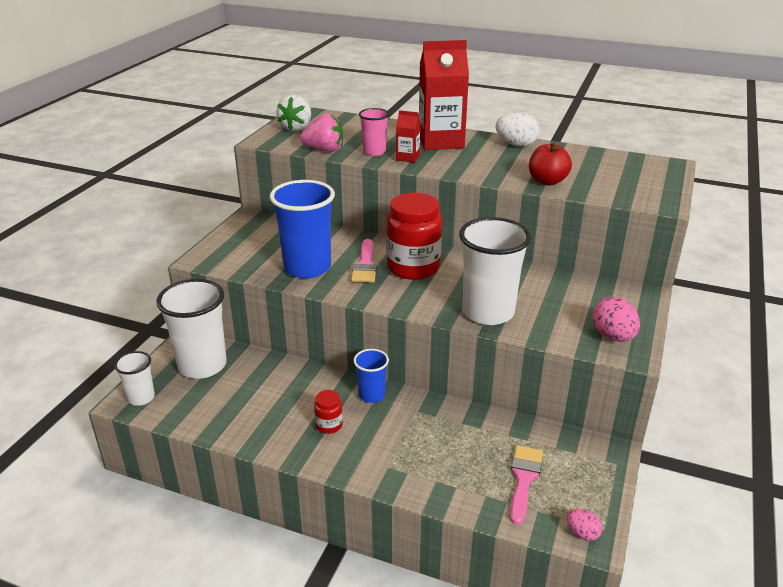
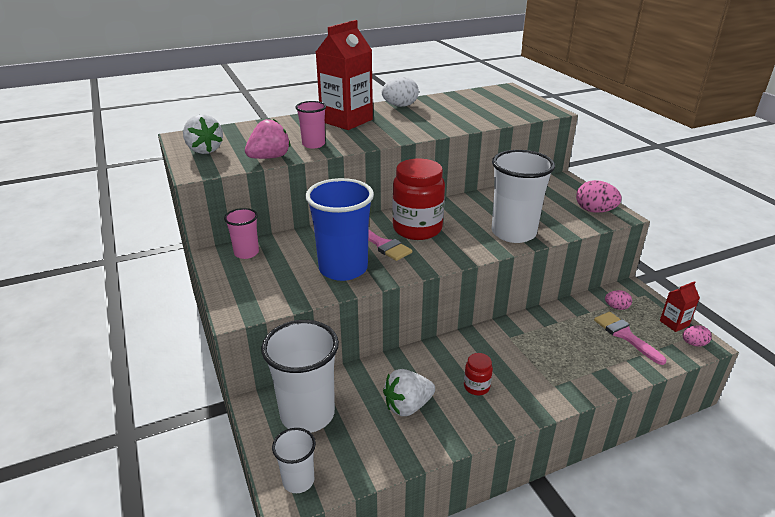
camera: 45 degrees left, 0 degrees up
blue cup [354,349,389,403] -> none
red carton [396,110,421,163] -> red carton moved to [660,281,700,332]
red apple [529,142,572,185] -> none
none -> pink cup [224,208,259,259]
none -> white strawberry [383,369,435,416]
none -> pink egg [605,290,632,310]

